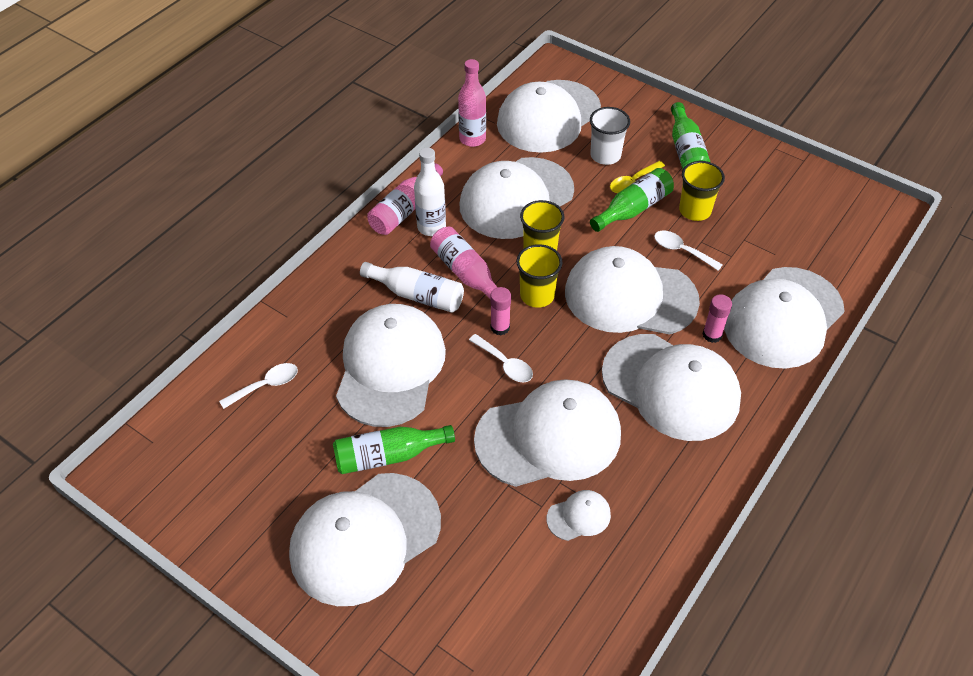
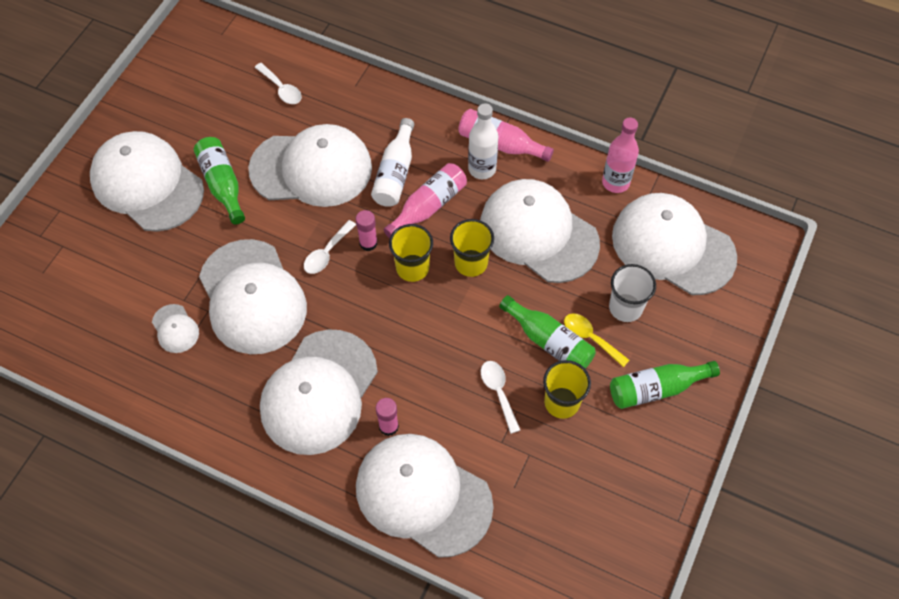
camera: 80 degrees right, 10 degrees up
white cap [565,246,700,335] -> none
white spoon [654,231,723,271] -> white spoon turned 45 degrees counterclockwise [481,361,520,434]

